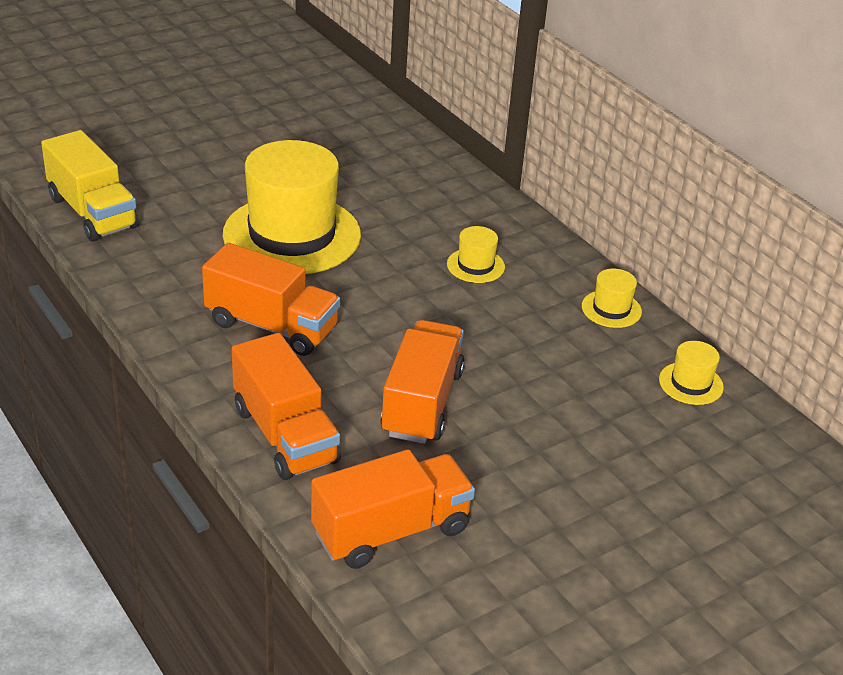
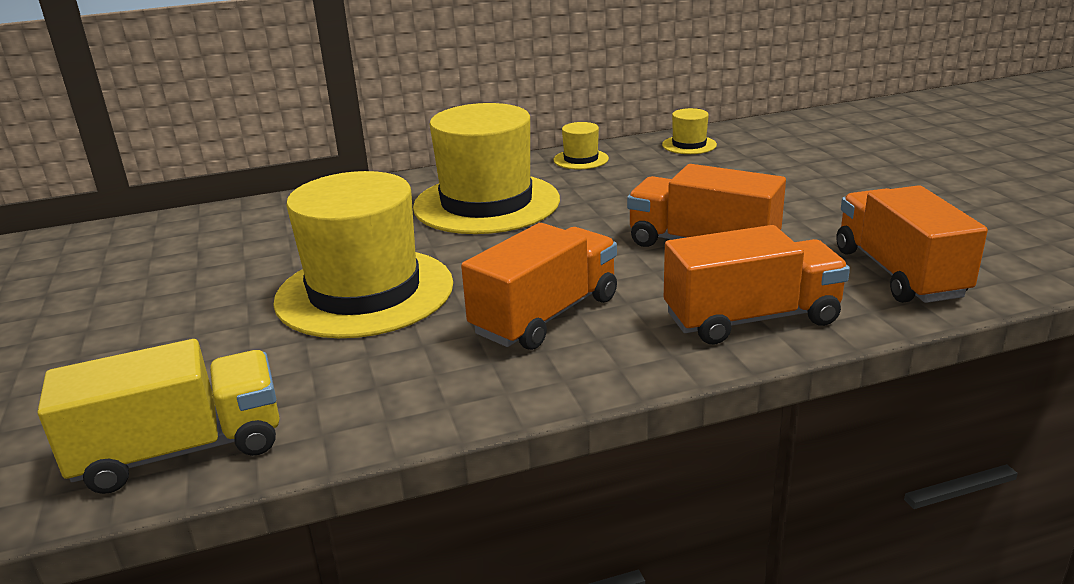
camera: 70 degrees left, 10 degrees down
yellow hat [447,226,505,283] -> yellow hat [413,103,560,234], size x2.40

